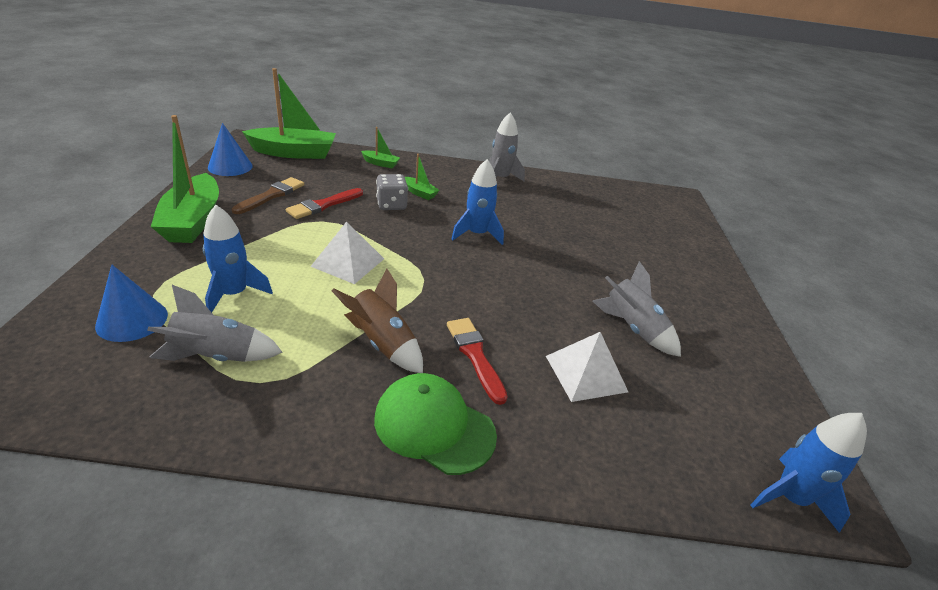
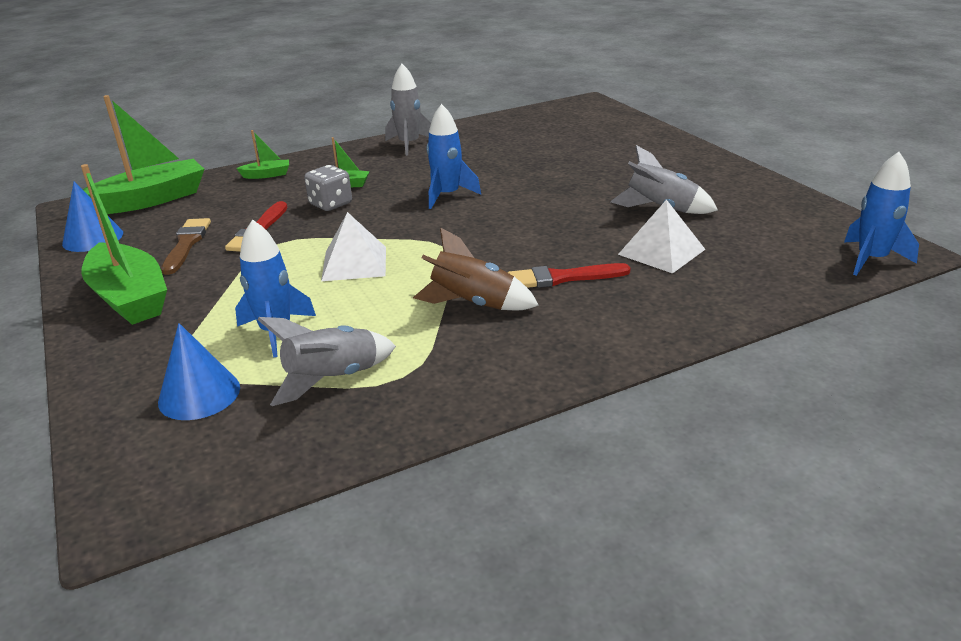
camera: 25 degrees left, 5 degrees down
green cap [374,373,497,475] -> none
red brush [447,318,508,405] -> red brush turned 45 degrees counterclockwise [508,263,631,288]

